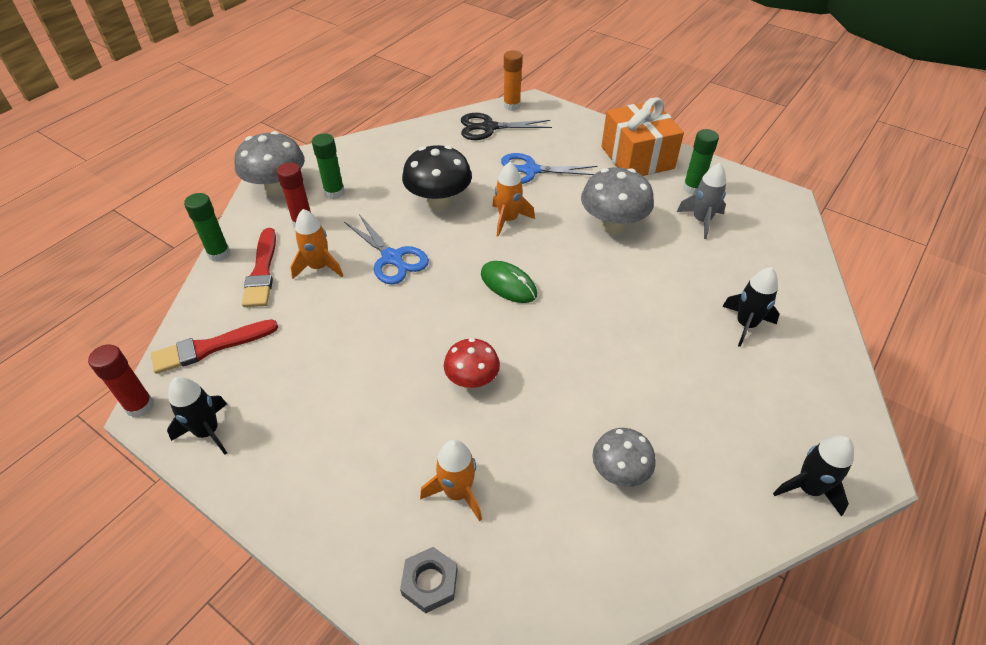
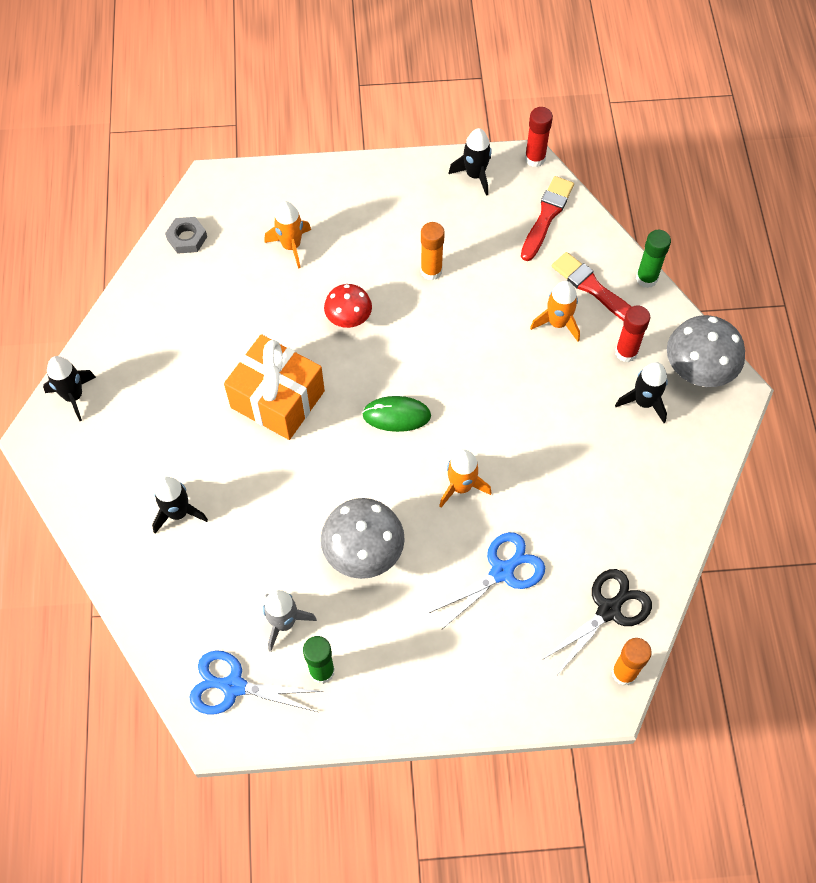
camera: 140 degrees right, 15 degrees up
green glue stick [312,133,345,199] -> black rocket [615,362,668,423]
blue scissors [344,214,429,284] -> blue scissors moved to [190,650,323,714]
grey nut [400,547,458,613] -> grey nut moved to [165,217,207,254]
black mushroom [402,145,472,210] -> none
grey mushroom [592,428,656,487] -> none
orange gift [602,97,684,176] -> orange gift moved to [224,334,325,440]
none -> orange glue stick [421,222,445,280]

